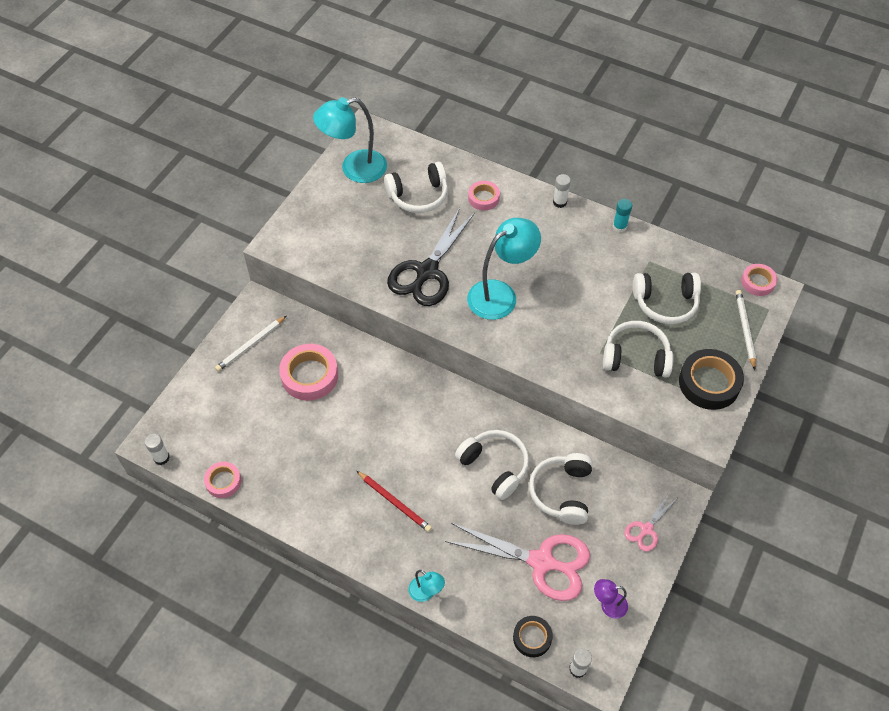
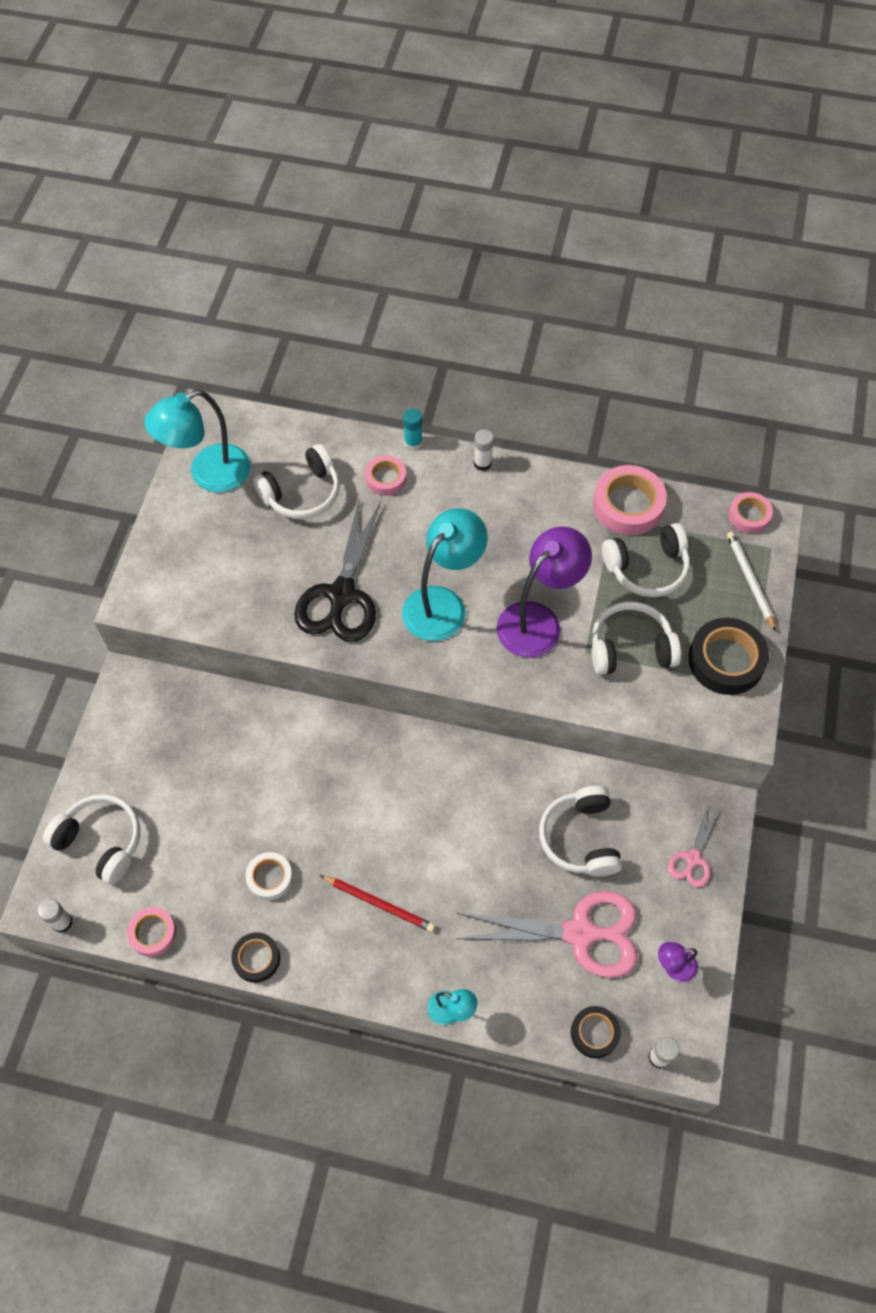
camera: 15 degrees left, 5 degrees up
white pencil [215,316,286,372] -> none
pink tape [279,344,338,401] -> pink tape moved to [593,465,667,535]
white headphones [455,430,529,500] -> white headphones moved to [43,794,140,885]
turquoise glue stick [613,199,632,233] -> turquoise glue stick moved to [403,408,422,450]
none -> black tape [231,932,280,983]
none -> white tape [245,852,293,900]
none -> purple lamp [496,526,592,658]

